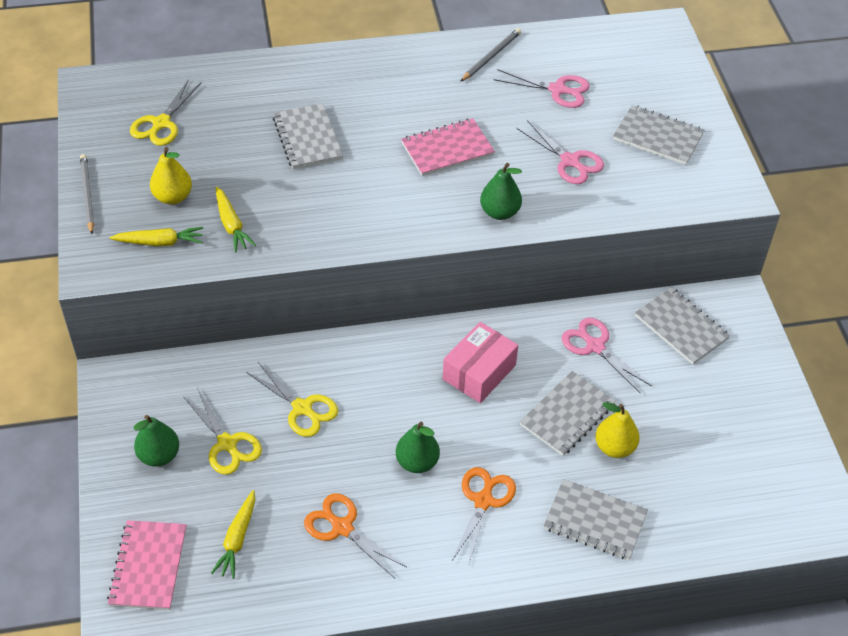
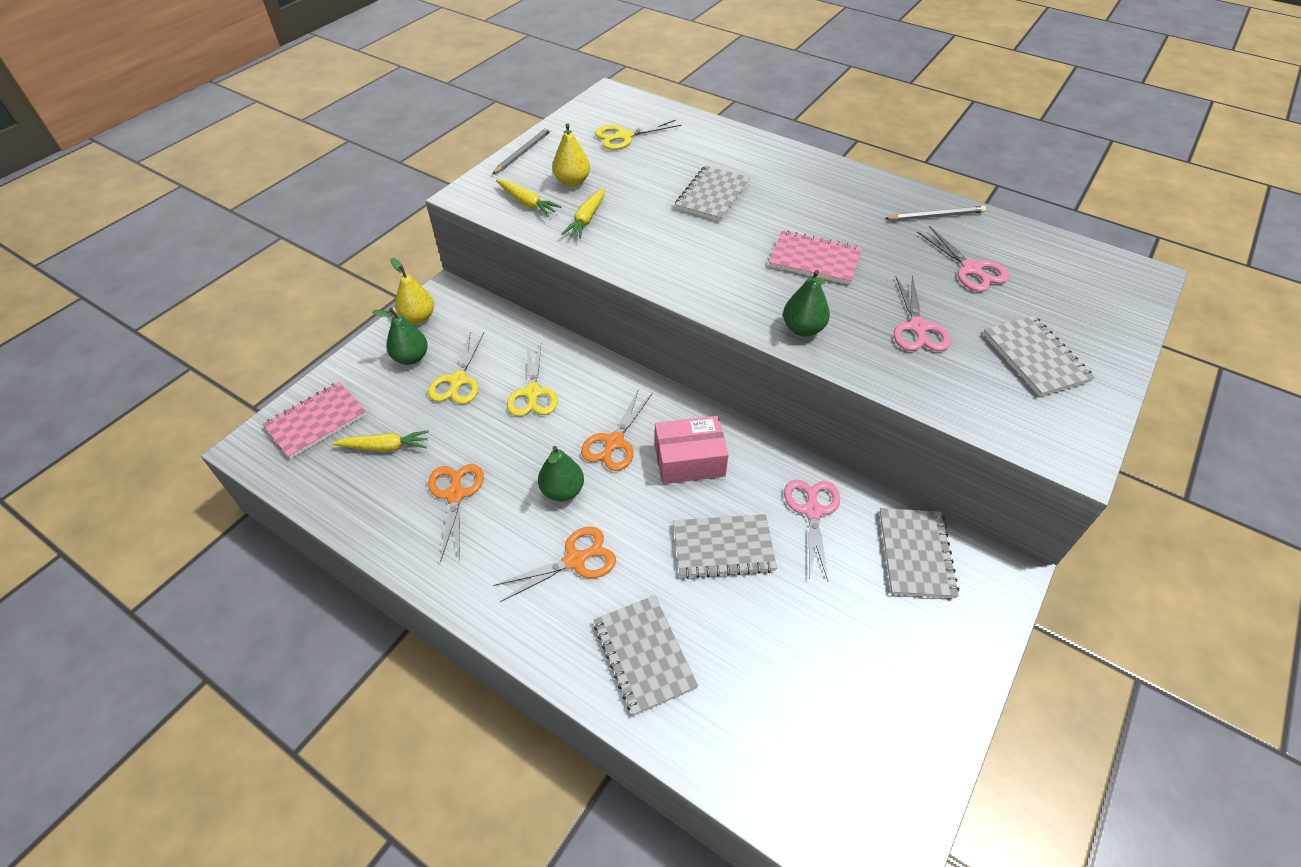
camera: 45 degrees right, 0 degrees up
yellow carrot [211,490,255,579] -> yellow carrot turned 150 degrees counterclockwise [332,430,429,452]
yellow pear [595,402,640,458] -> yellow pear moved to [390,258,434,324]
none -> orange scissors [581,389,653,471]

